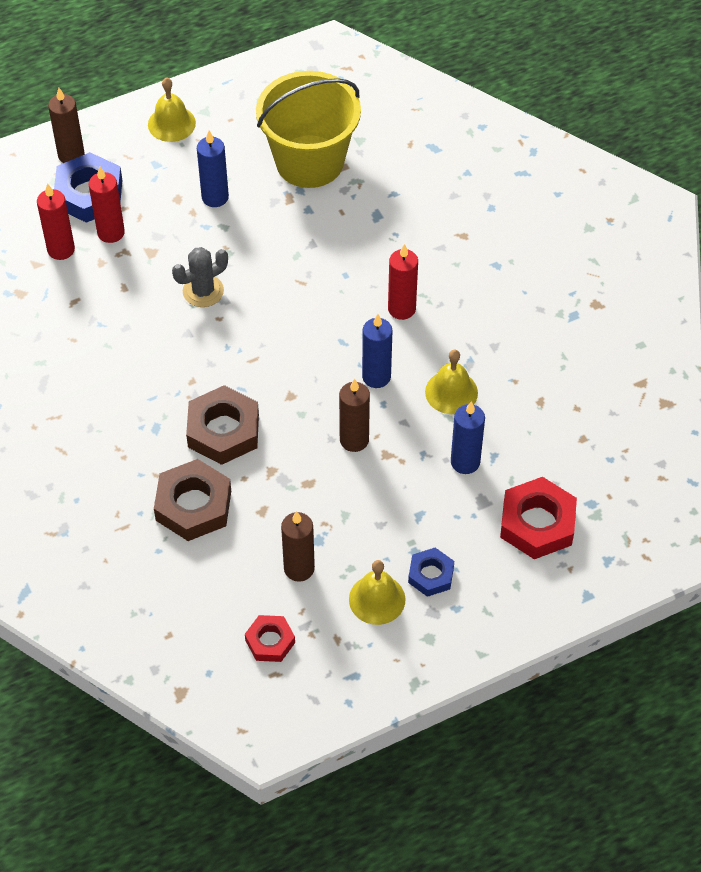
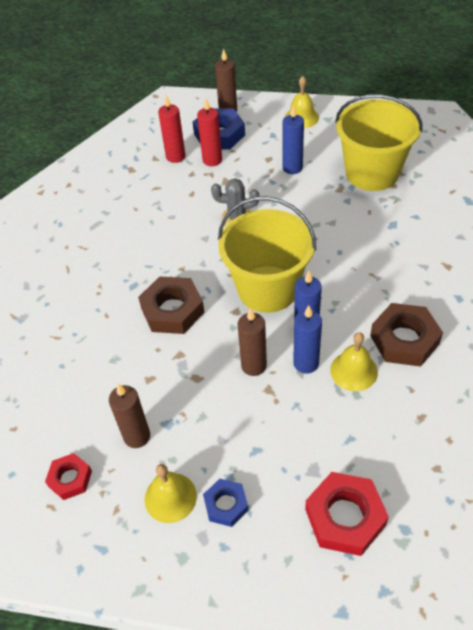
camera: 40 degrees right, 5 degrees down
brown nut [154,459,231,541] -> brown nut moved to [370,303,443,367]
red candle [388,244,418,320] -> none
blue candle [451,401,485,474] -> blue candle moved to [294,305,322,374]
none -> yellow bucket [218,196,316,313]

